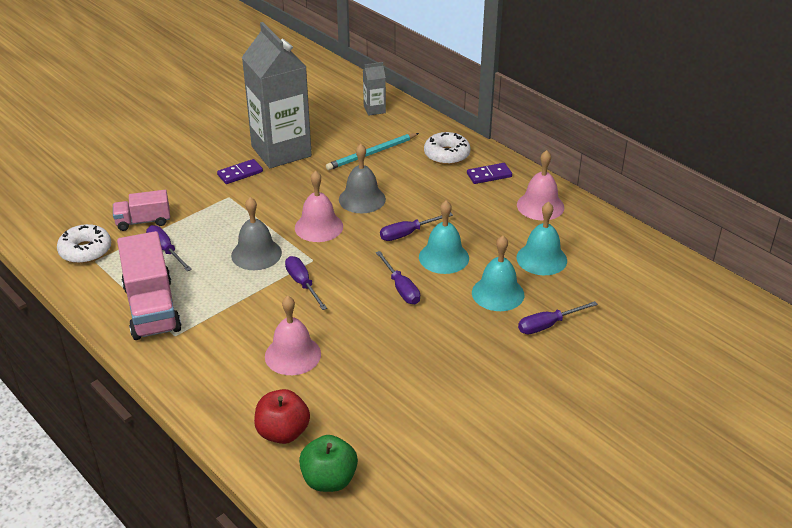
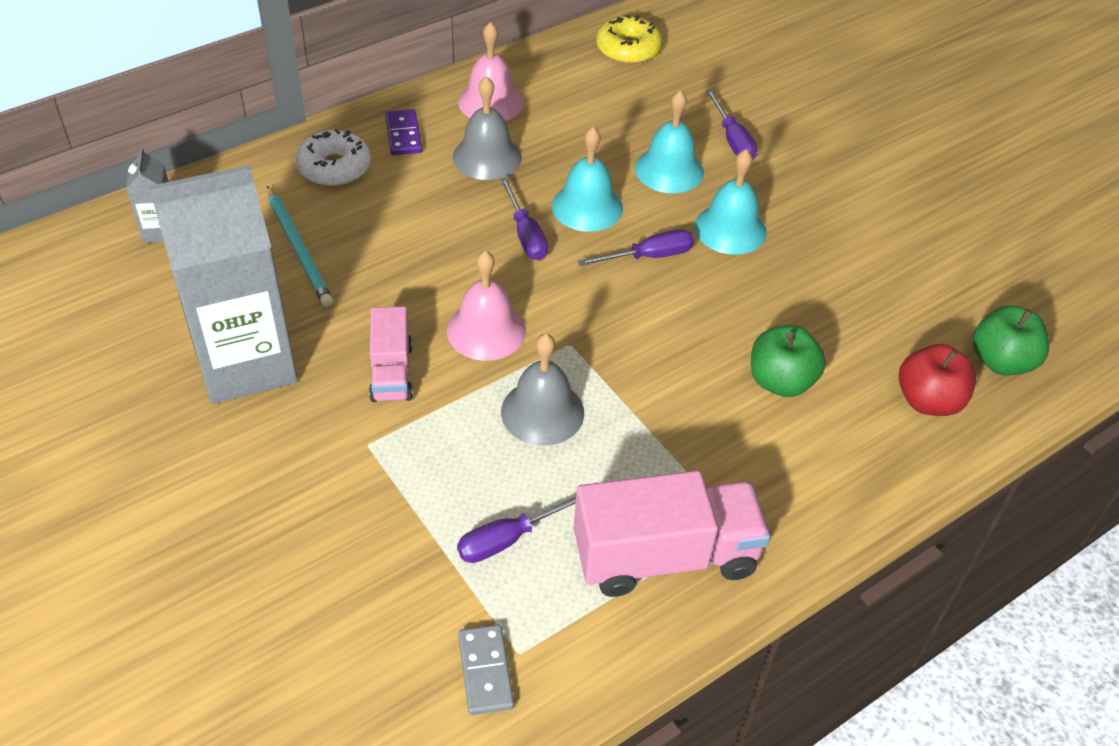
camera: 85 degrees left, 10 degrees up
white donut [57,224,111,264] -> grey domino [458,624,514,715]
pink truck [113,190,170,231] -> pink truck moved to [369,306,413,402]
purple domino [217,159,263,184] -> none
pink bell [265,296,321,375] -> green apple [751,325,826,397]
purple screwdriver [285,256,327,310] -> none
grey bell [339,144,386,213] -> grey bell moved to [453,76,522,180]
turquoise bell [516,202,567,275] -> turquoise bell moved to [694,149,767,255]
none -> yellow donut [596,15,662,64]

